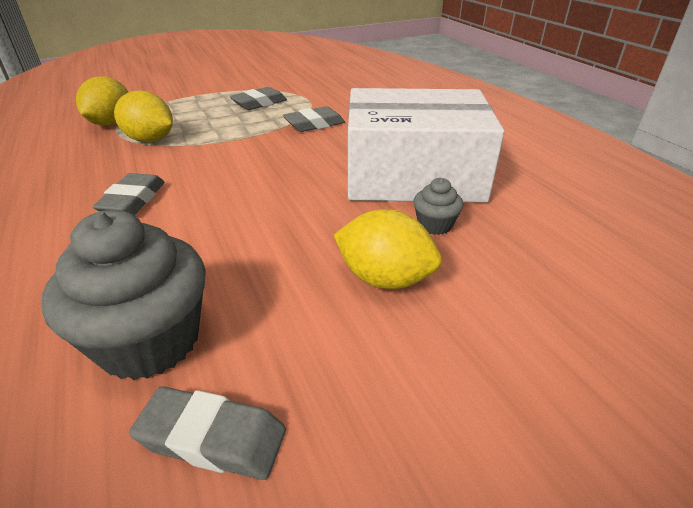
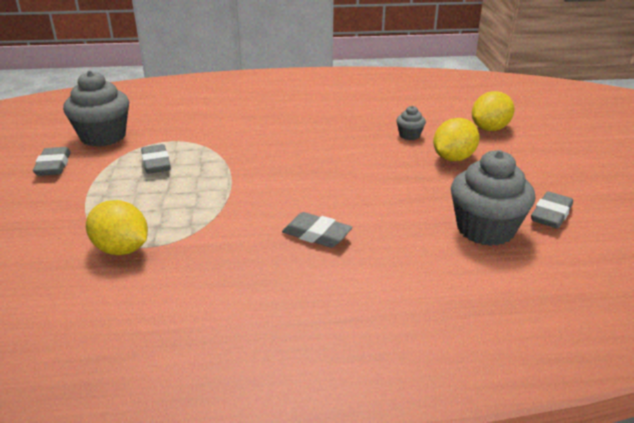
camera: 70 degrees left, 5 degrees down
yellow lemon [114,90,173,142] -> yellow lemon moved to [472,91,515,131]
grey eraser [283,106,345,132] -> grey eraser moved to [33,147,71,176]
white box [348,88,504,203] -> none
none -> grey cupcake [63,71,129,147]

